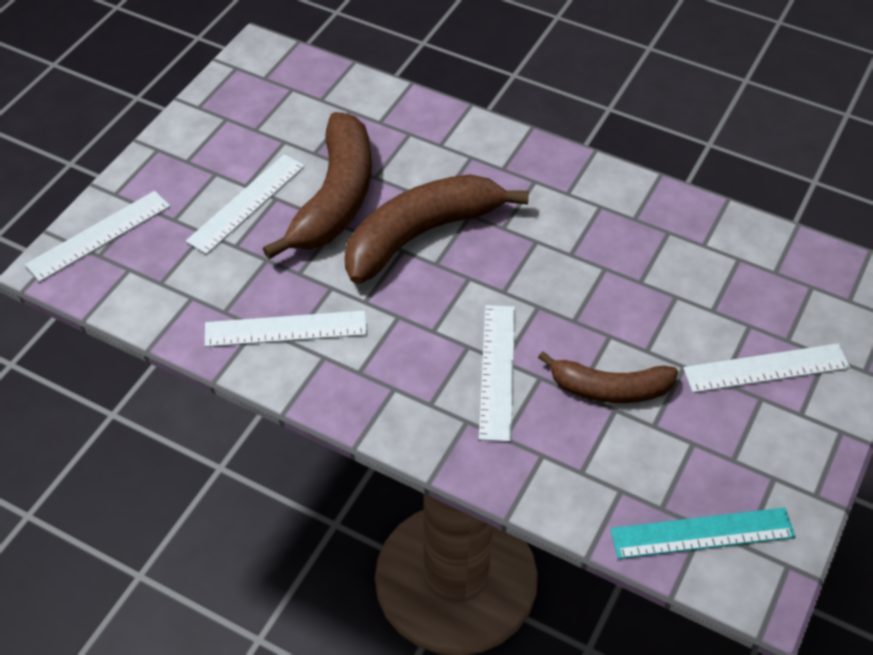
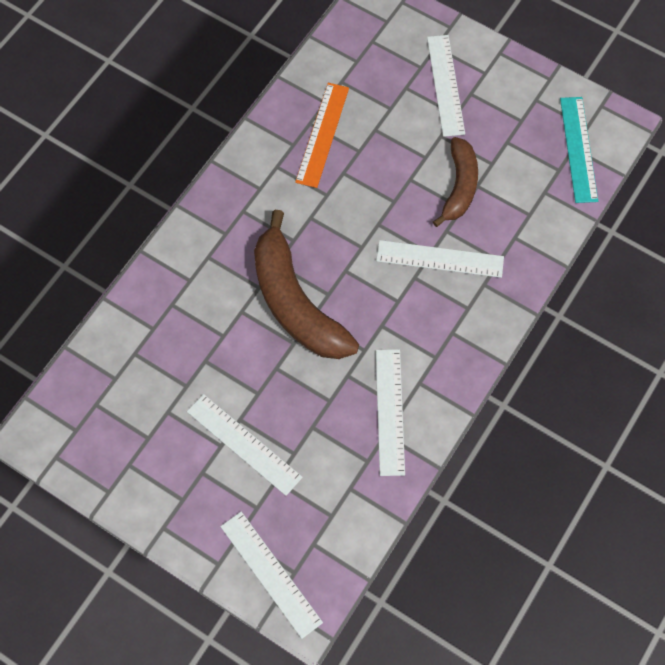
camera: 85 degrees left, 15 degrees up
brown banana [263,112,371,259] -> none
none -> orange ruler [295,83,349,188]

